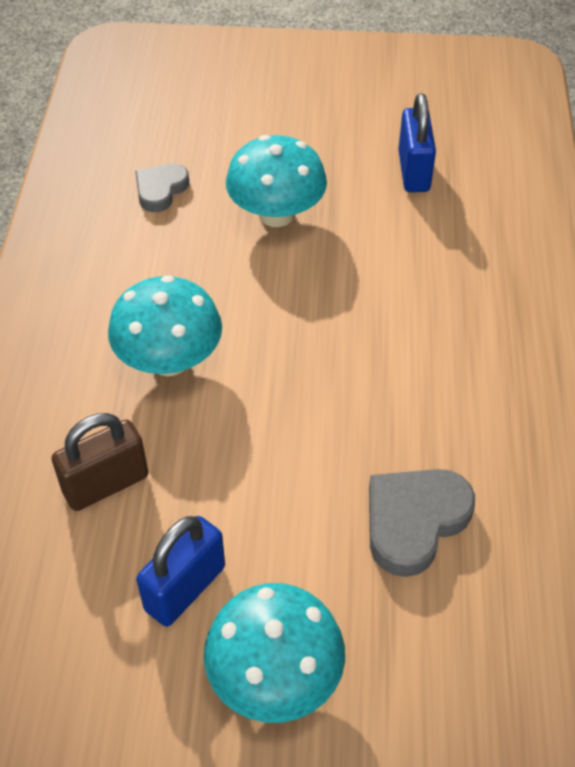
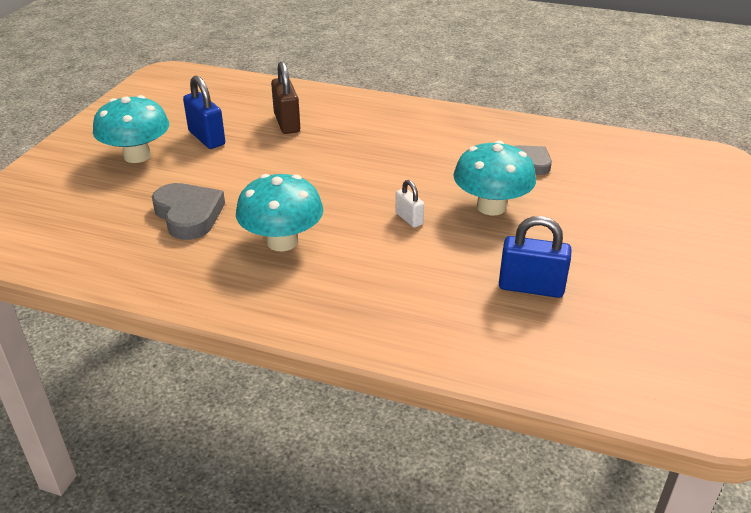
camera: 105 degrees right, 15 degrees down
turquoise mushroom [108,275,222,376] -> turquoise mushroom moved to [236,174,323,251]
none -> white padlock [396,180,424,228]

